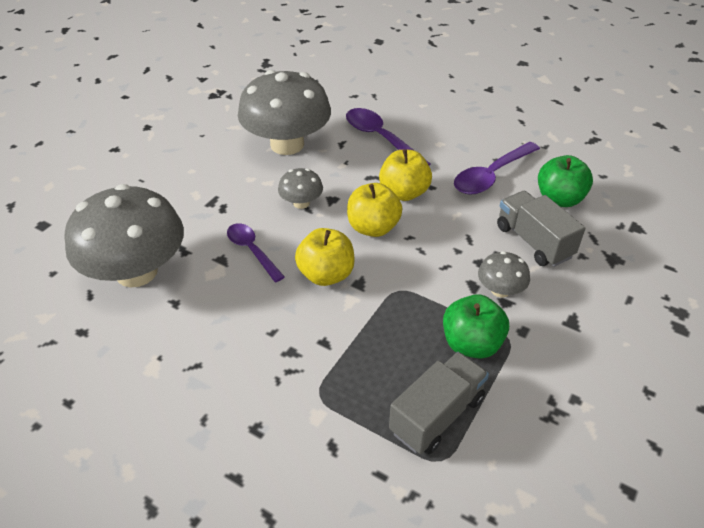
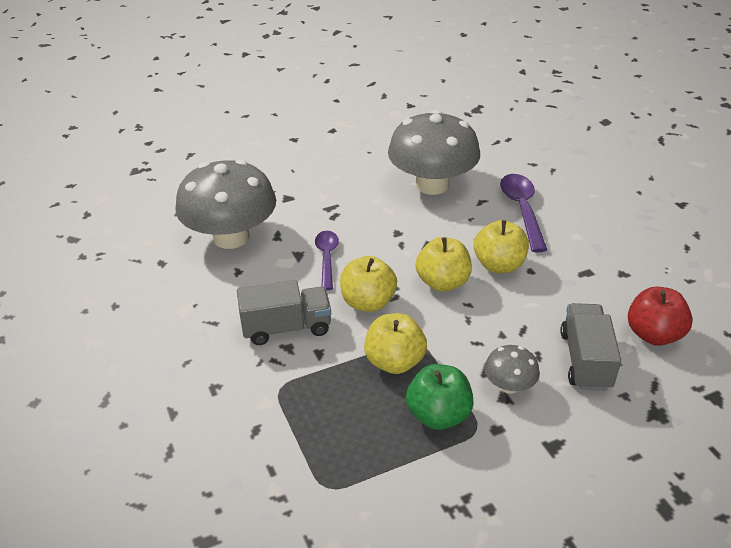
camera: 35 degrees right, 5 degrees down
grey mushroom [278,168,323,209] -> none
grey truck [389,352,489,454] -> grey truck moved to [237,280,331,345]
purple spoon [454,142,540,195] -> none
green apple [538,155,593,207] -> red apple [628,287,693,346]
none -> yellow apple [364,313,427,374]

